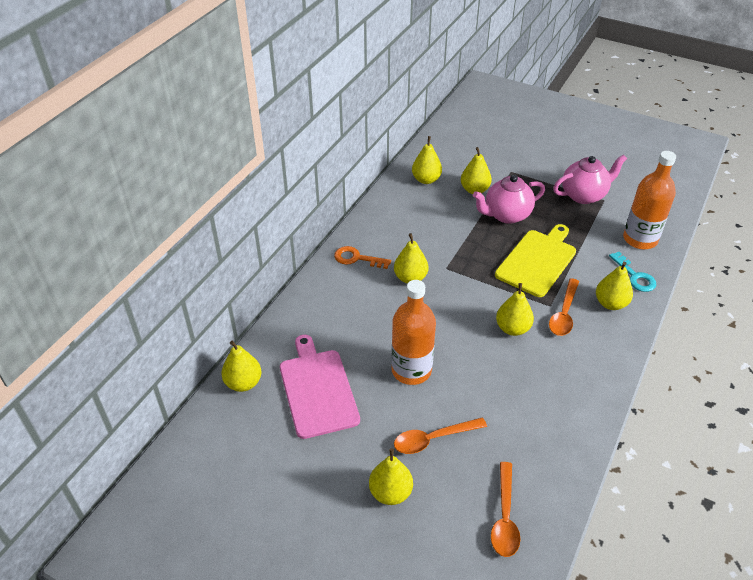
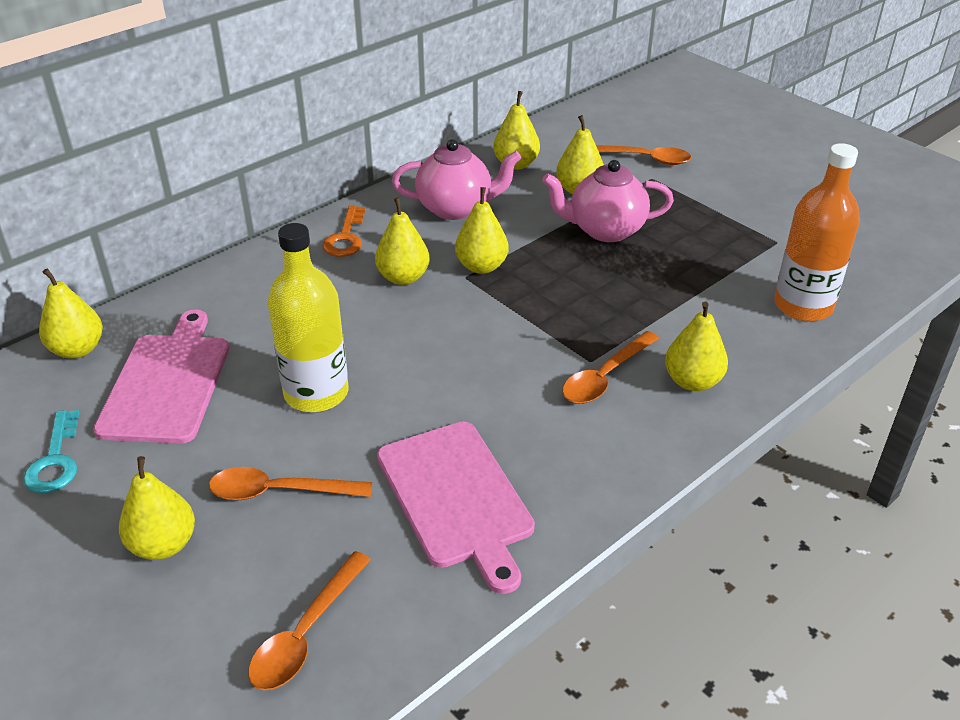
camera: 20 degrees right, 5 degrees down
orange key [334,246,391,269] -> orange key turned 120 degrees counterclockwise [322,205,366,257]
orange bottle [391,280,436,385] -> yellow bottle [268,223,348,412]
yellow cutting board [495,224,576,297] -> none
yellow pear [496,283,534,336] -> yellow pear moved to [455,187,509,274]
pink teapot [553,154,627,204] -> pink teapot moved to [392,139,521,220]
turquoise key [609,252,656,292] -> turquoise key moved to [23,410,80,493]
none -> pink cutting board [377,422,535,594]
none -> orange spoon [596,145,691,165]

